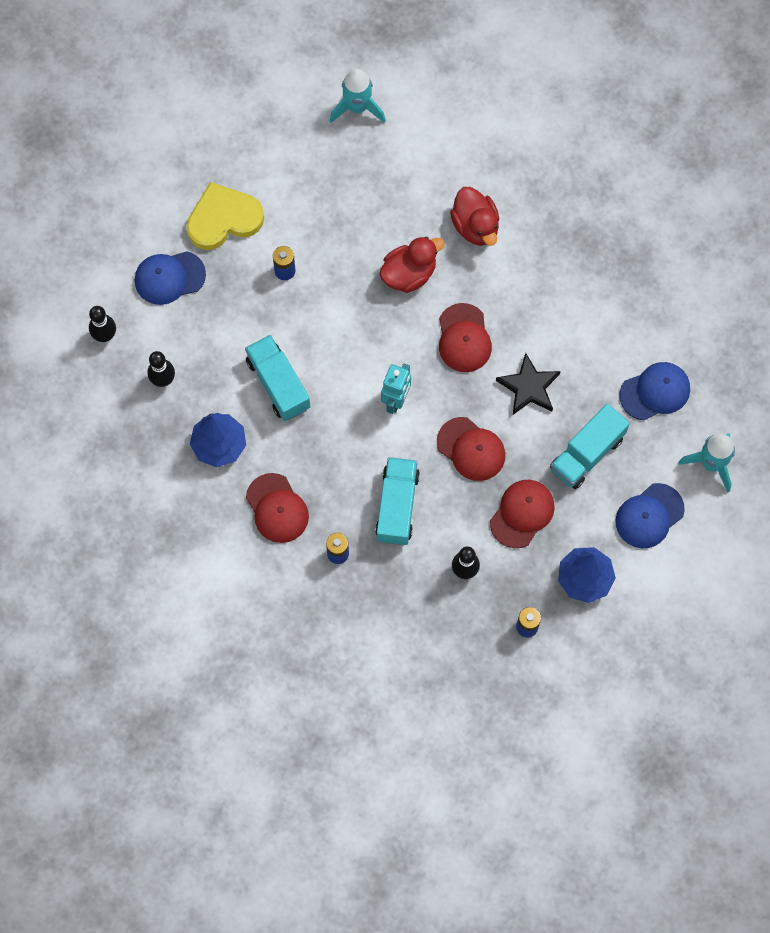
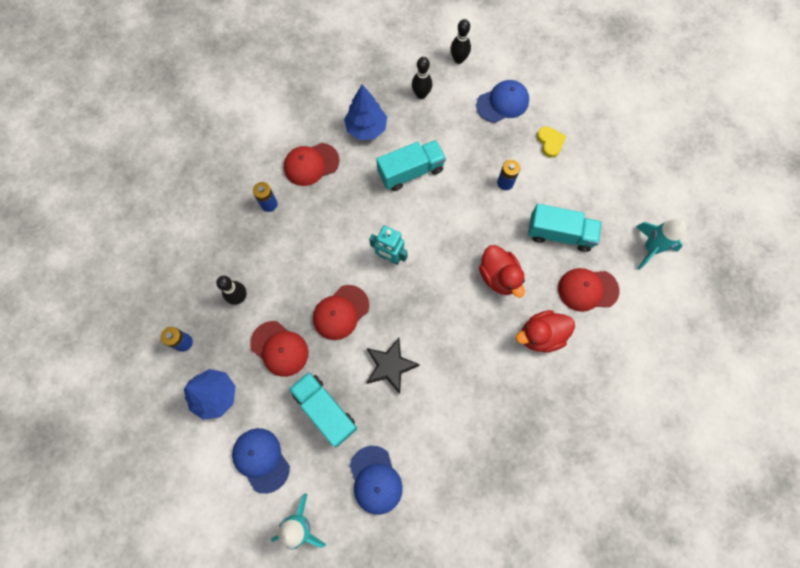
camera: 95 degrees right, 0 degrees up
blue cap [135,251,206,305] -> blue cap turned 75 degrees clockwise [476,80,529,123]
yellow heart [186,182,264,250] -> yellow heart [537,126,566,158], size x0.53
turquoise truck [375,457,420,545] -> turquoise truck moved to [528,204,602,252]
red cap [439,303,492,372] -> red cap moved to [558,268,619,312]

